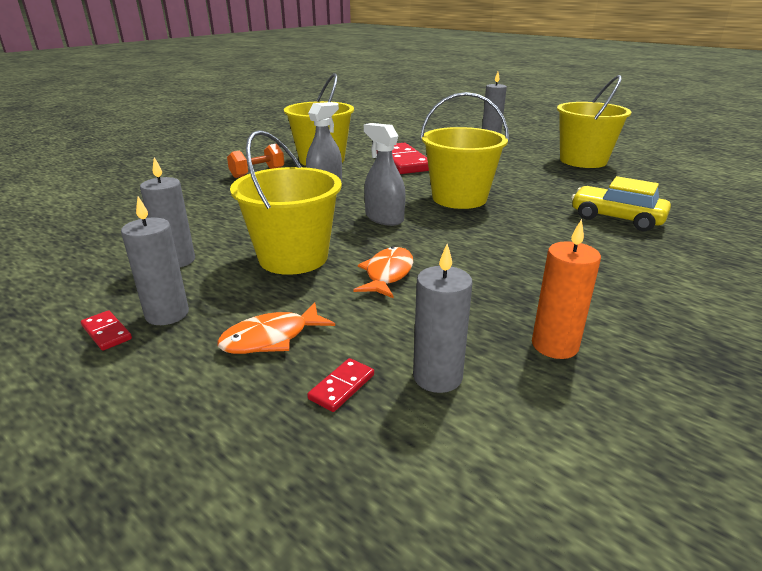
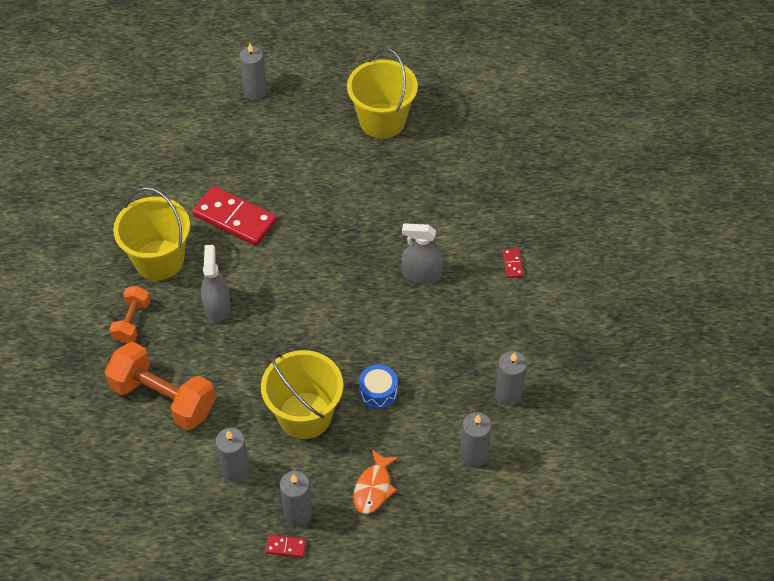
camera: 40 degrees left, 25 degrees up
red domino [307,358,374,412] -> red domino moved to [502,248,524,278]
orange fish [354,246,413,298] -> blue drum [359,365,398,409]
grey spray bottle [364,123,406,226] -> grey spray bottle moved to [401,223,443,284]
yellow bucket [420,92,509,209] -> none
orange candle [532,219,601,359] -> grey candle [495,351,527,406]
yellow car [571,176,671,231] -> none
none -> orange dumbbell [105,342,215,430]

